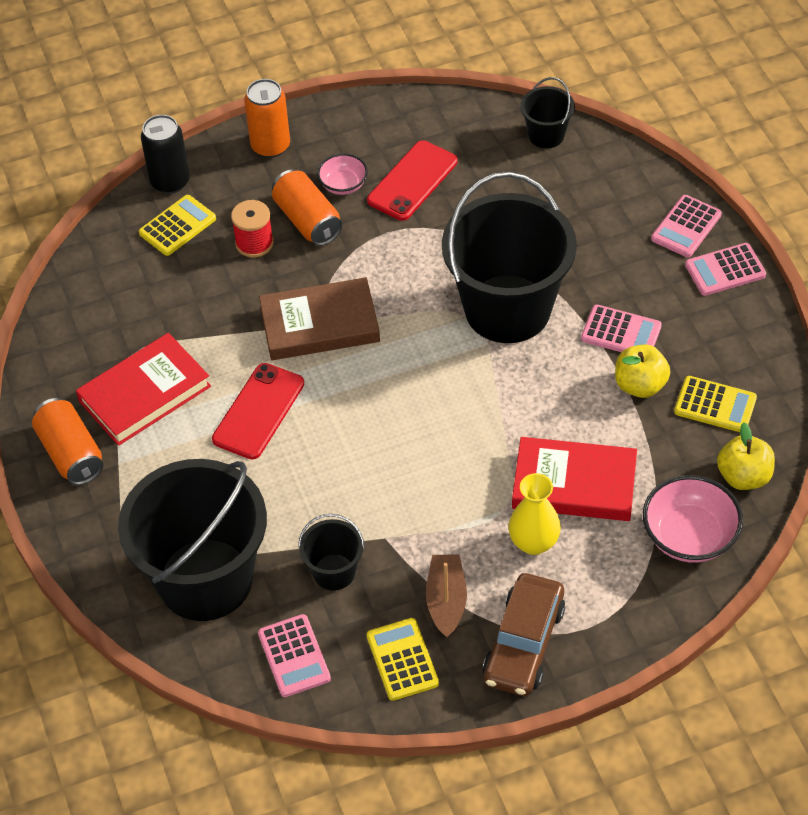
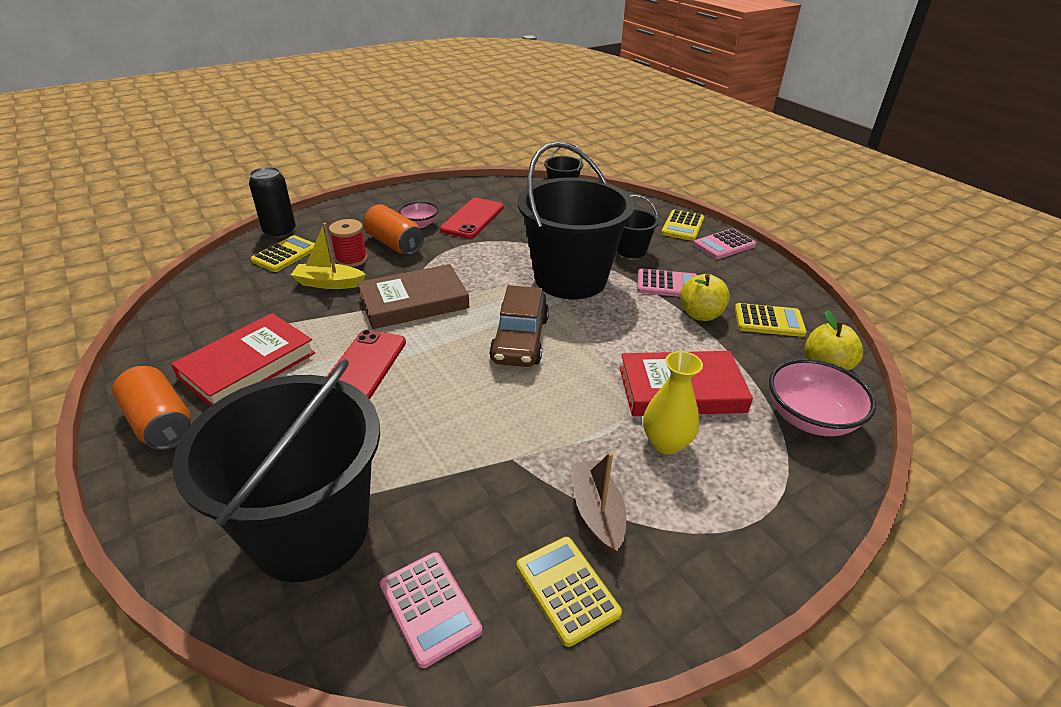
camera: 15 degrees left, 15 degrees down
orange can [244,79,290,158] -> none
black bucket [298,514,365,591] -> black bucket moved to [617,195,659,258]
brown car [483,573,565,696] -> brown car moved to [489,285,549,367]
pink calculator [651,195,722,257] -> yellow calculator [661,209,704,241]
none -> yellow boat [291,223,366,289]

